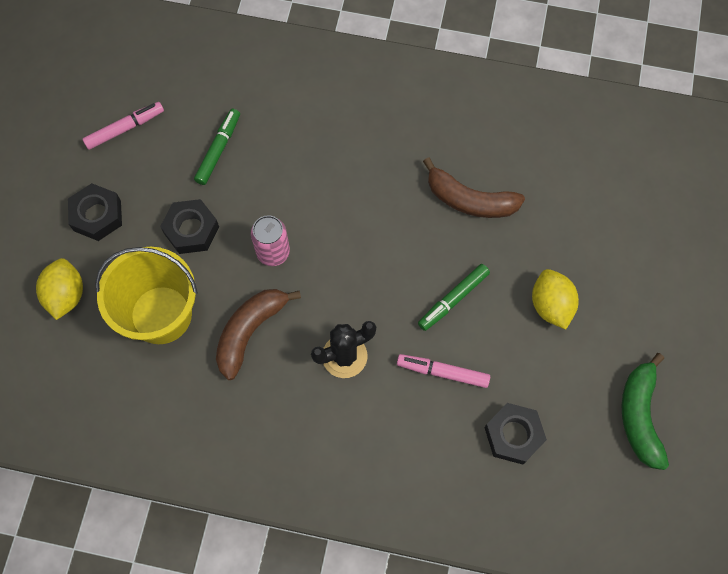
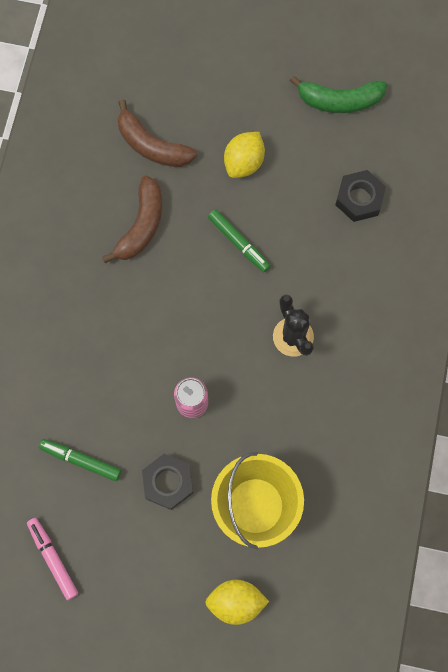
camera: 90 degrees left, 5 degrees up
black nut [68,183,122,241] -> none
brown banana [216,289,301,380] -> brown banana moved to [118,99,197,167]
pink marker [397,354,490,388] -> none
yellow lemon [532,269,579,330] -> yellow lemon turned 45 degrees counterclockwise [224,132,265,178]

